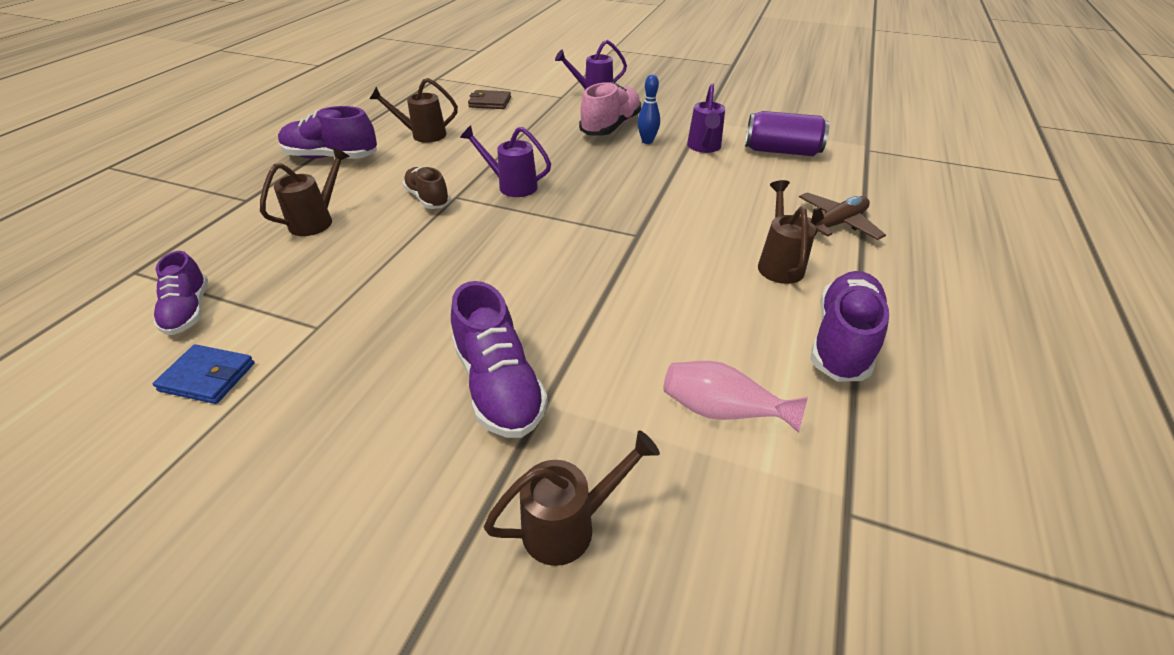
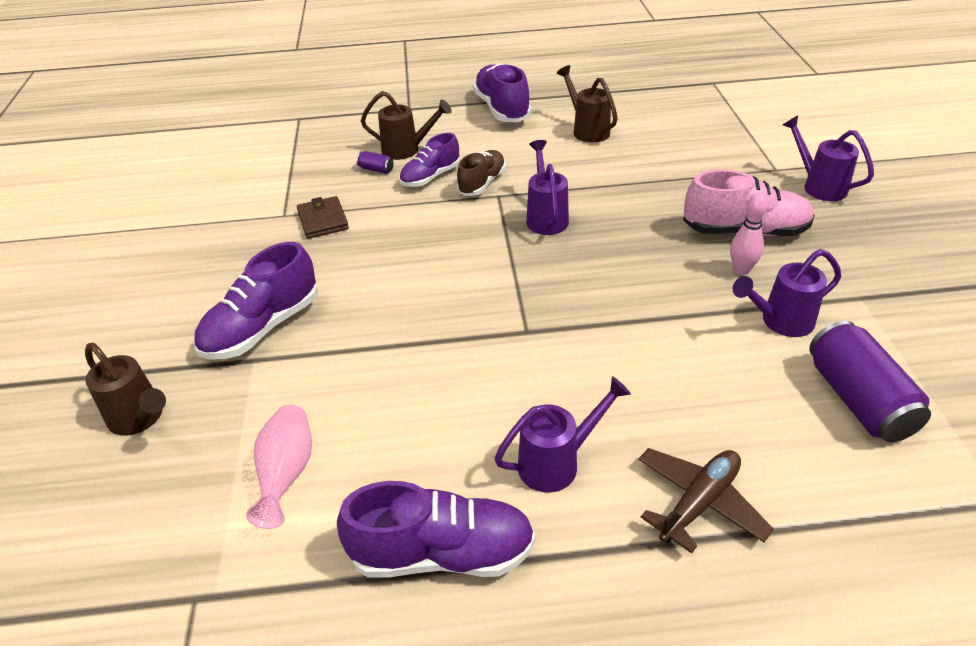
camera: 65 degrees right, 0 degrees up
purple shoe [153,251,208,335] -> purple shoe moved to [399,133,460,187]
blue wallet [153,344,254,404] -> none
brown wallet [468,90,511,109] -> brown wallet moved to [297,196,349,239]
blue bowling pin [638,74,660,144] -> pink bowling pin [730,193,768,275]
brown watering can [758,180,816,284] -> purple watering can [494,376,631,493]
brown plane [799,192,886,240] -> brown plane turned 75 degrees counterclockwise [638,448,774,553]
none -> purple can [356,151,394,174]

